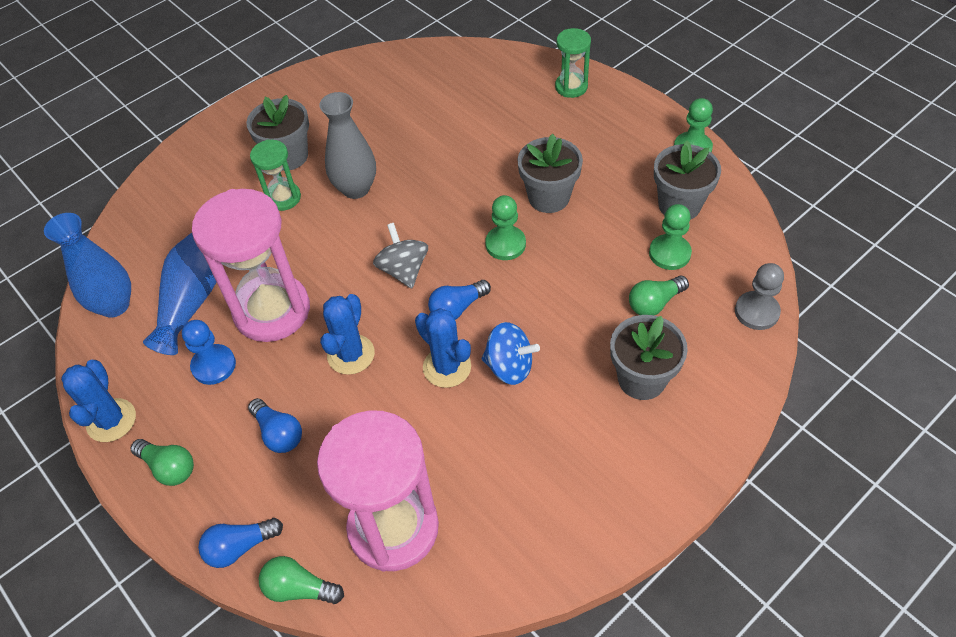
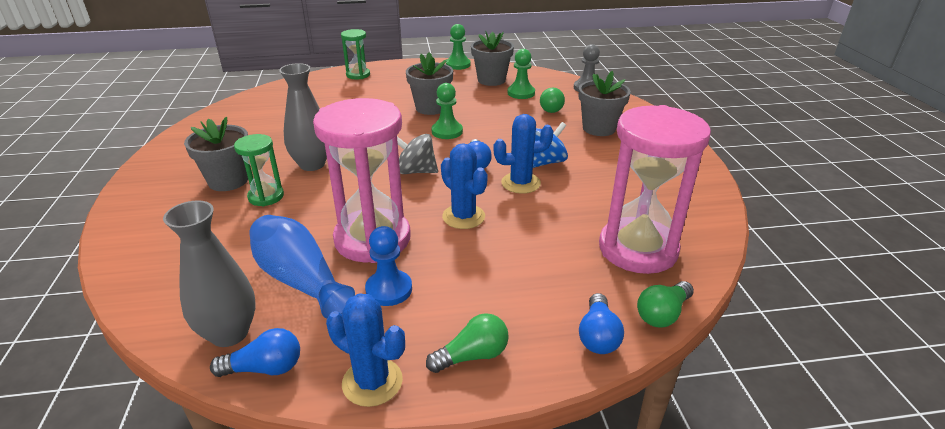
camera: 60 degrees left, 20 degrees down
blue vase [44,213,131,318] -> grey vase [163,200,256,347]
blue light bulb [248,398,302,453] -> blue light bulb moved to [210,328,300,377]

